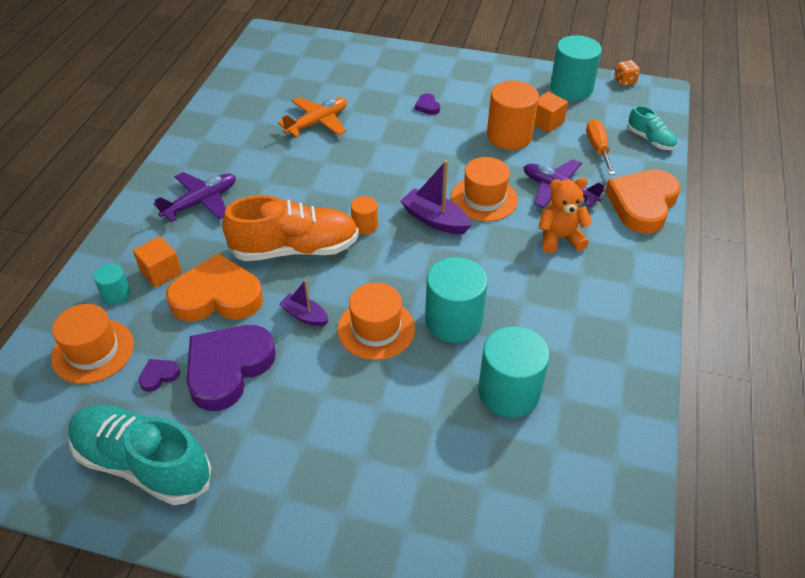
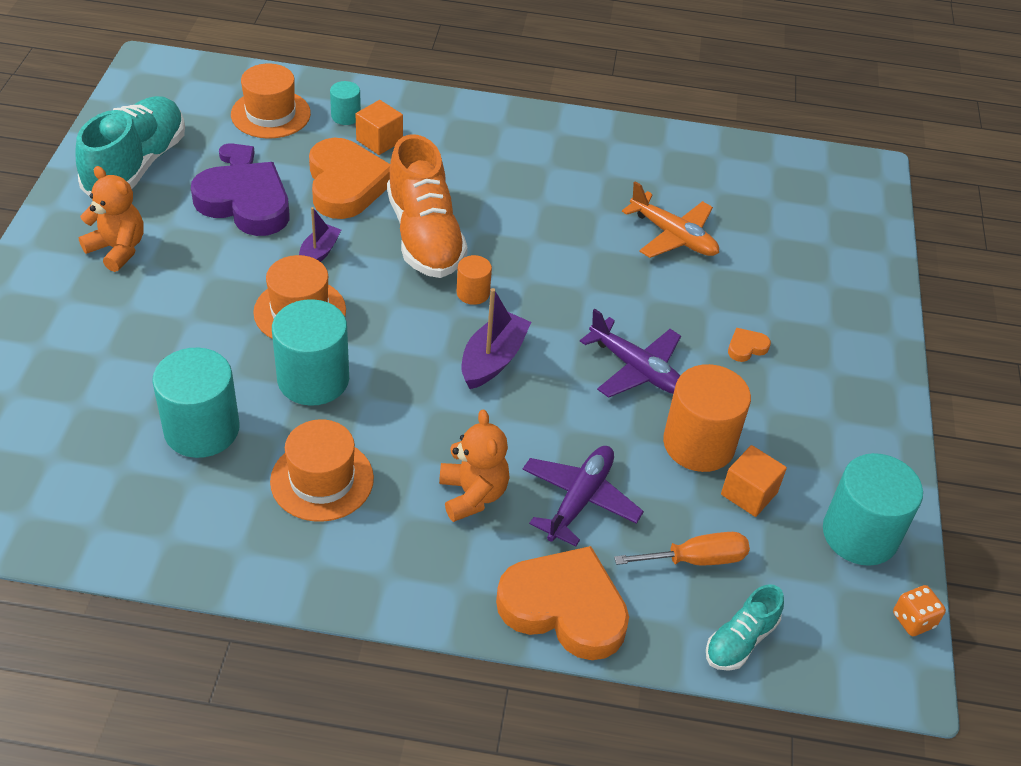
camera: 80 degrees right, 0 degrees up
purple plane [154,172,236,222] -> purple plane moved to [580,309,681,398]
purple heart [415,93,440,115] -> orange heart [728,328,771,362]
orange hat [451,157,518,222] -> orange hat moved to [270,419,374,522]
none -> orange teddy bear [79,166,144,272]

